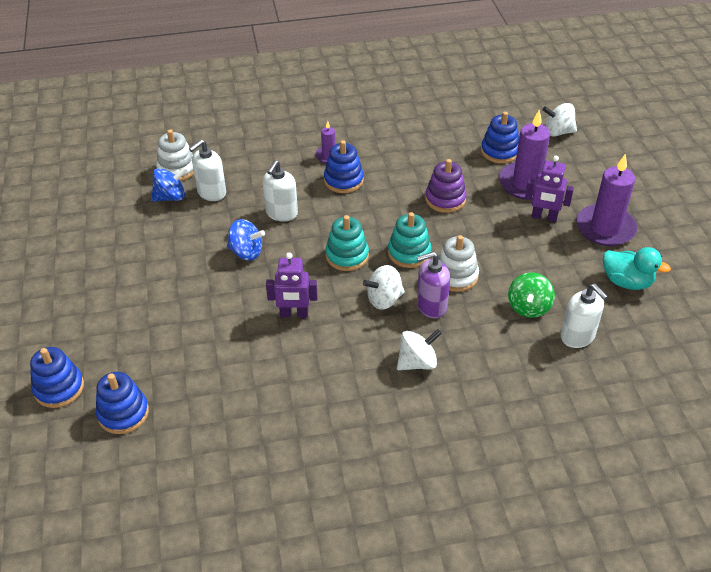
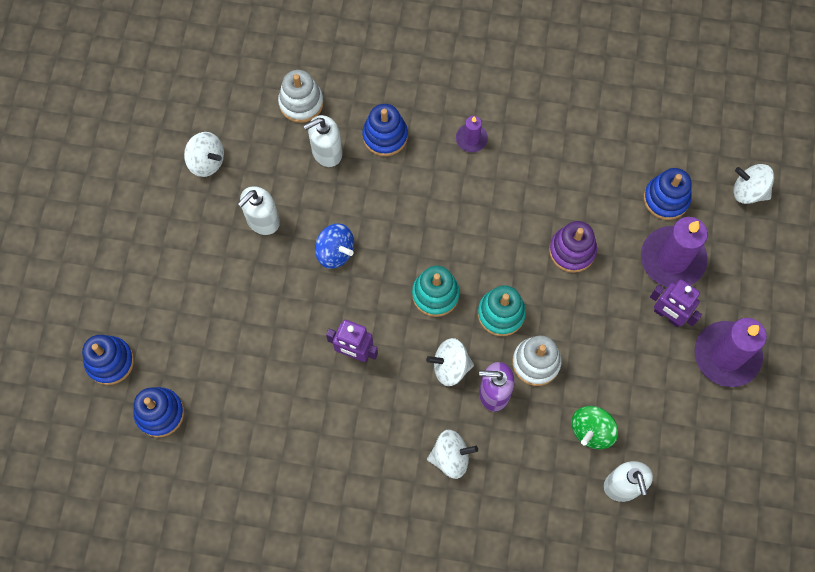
camera: 20 degrees right, 25 degrees up
blue spinning top [151,167,187,201] -> none
white soap dispenser [263,160,298,222] -> white soap dispenser moved to [238,186,280,235]
blue stacking toy [324,140,364,193] -> blue stacking toy moved to [362,104,408,156]
turquoise duck [603,247,671,290] -> none
none -> white spinning top [184,132,224,177]

